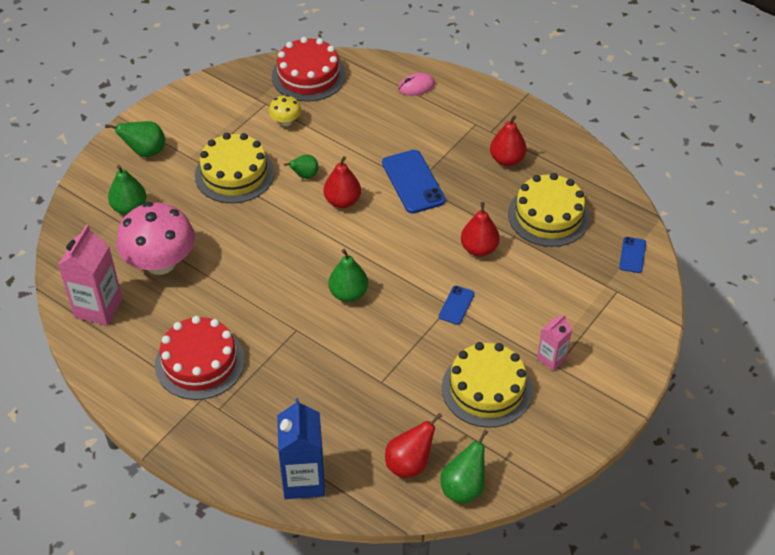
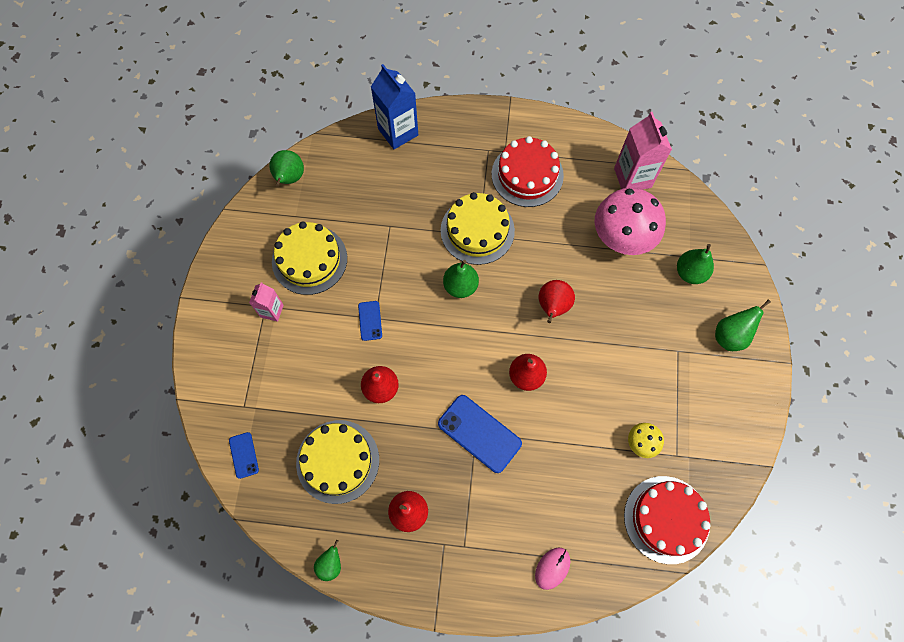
camera: 150 degrees right, 20 degrees up
yellow cake [195,133,274,203] -> yellow cake moved to [441,192,515,265]
green pear [284,154,319,179] -> green pear moved to [314,540,341,581]
red pear [385,413,442,478] -> red pear moved to [539,280,575,323]

